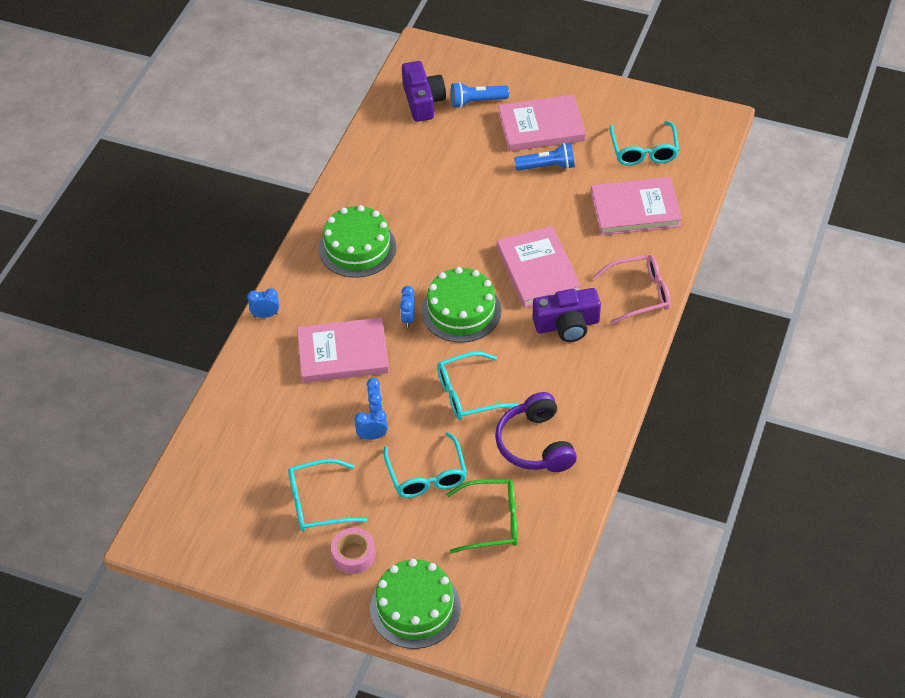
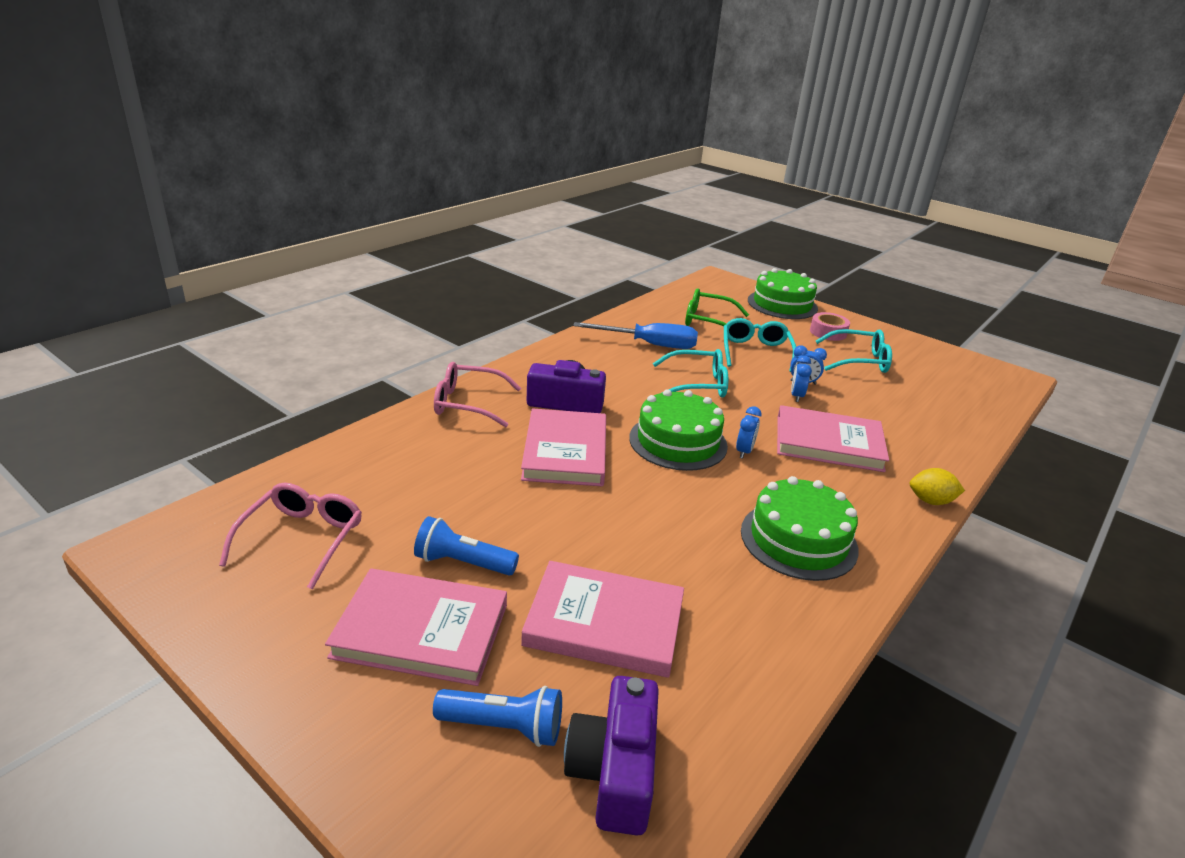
camera: 165 degrees left, 20 degrees down
blue clock [247,288,279,318] -> yellow lemon [910,468,965,505]
purple headphones [495,392,577,472] -> blue screwdriver [573,322,698,349]
pink book [591,177,682,235] -> pink book moved to [521,561,684,678]
turquoise glasses [609,121,679,166] -> pink glasses [219,482,362,590]

